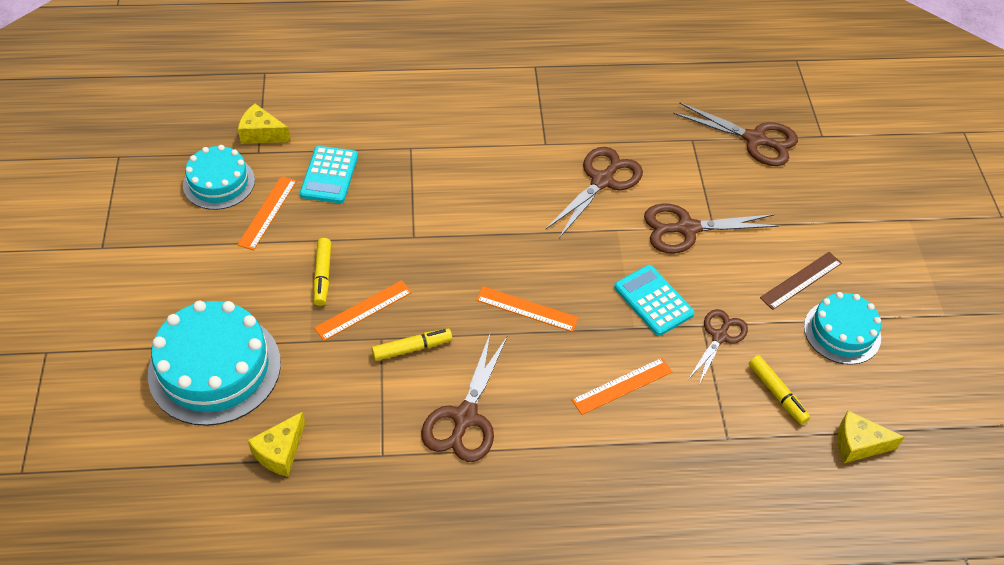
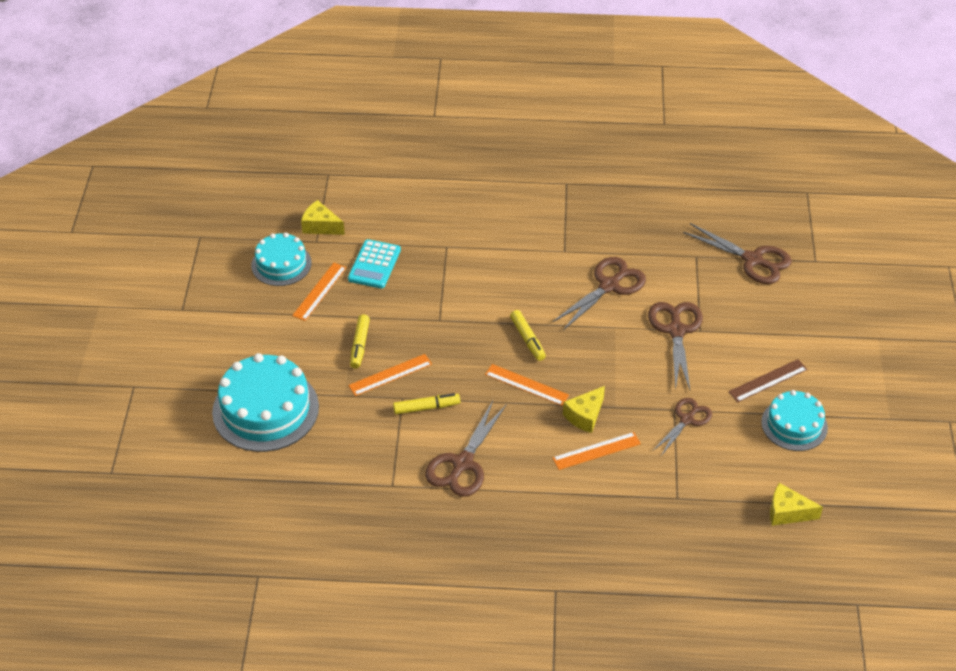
camera: 10 degrees right, 5 degrees down
yellow cheese [247,412,305,477] -> yellow cheese moved to [563,386,605,433]
turquoise calculator [614,265,695,336] -> none
brown scissors [644,203,779,253] -> brown scissors turned 90 degrees clockwise [648,302,703,390]
yellow marker [749,355,810,425] -> yellow marker moved to [510,310,546,361]

